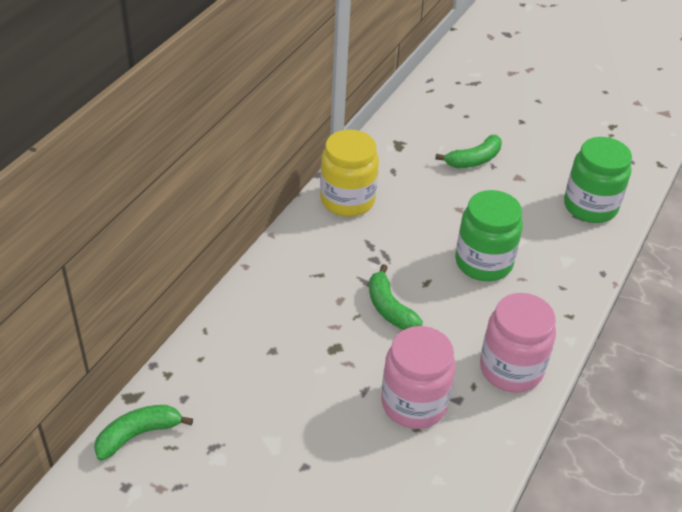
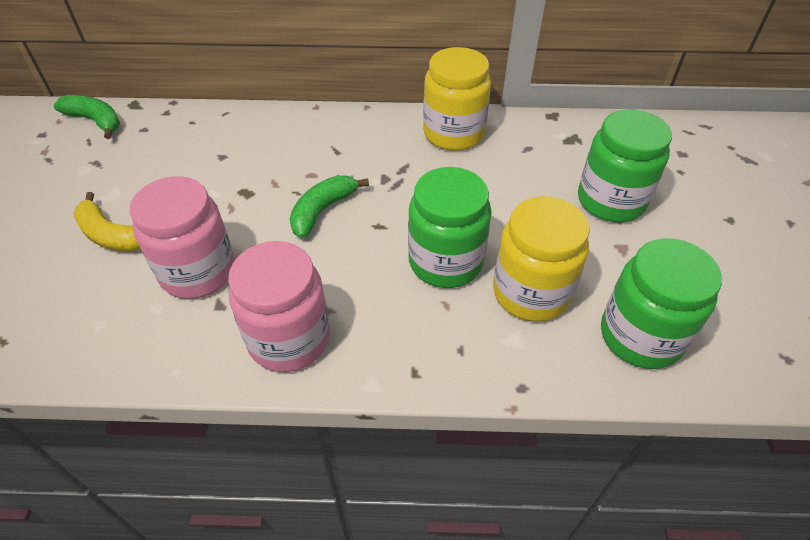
camera: 65 degrees right, 5 degrees up
green banana [435,135,502,168] -> green jar [578,110,672,222]
none -> yellow banana [73,192,140,251]
none -> yellow jar [493,196,590,322]

